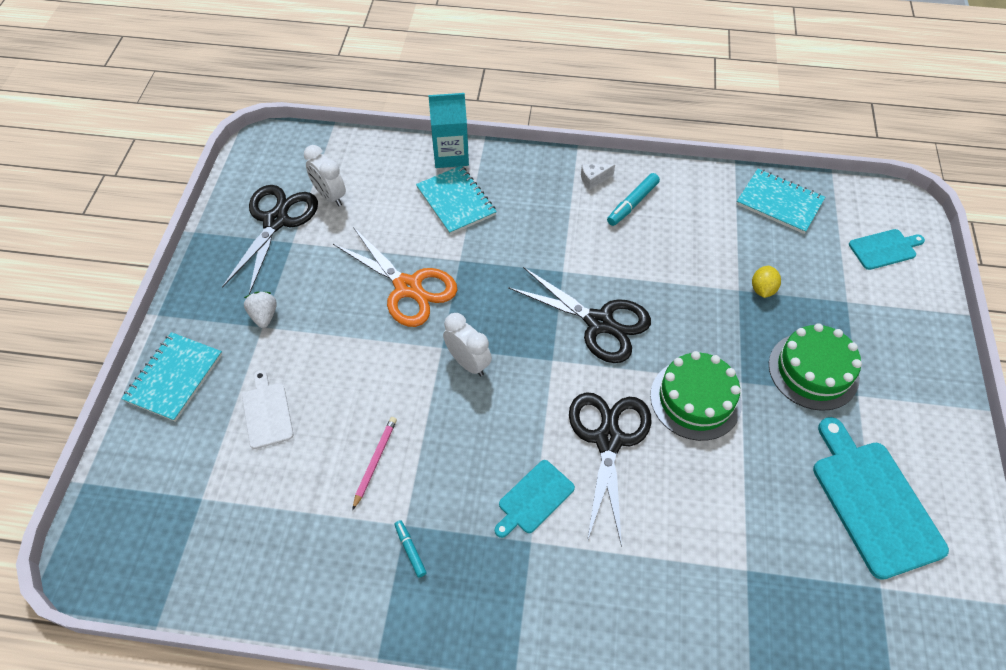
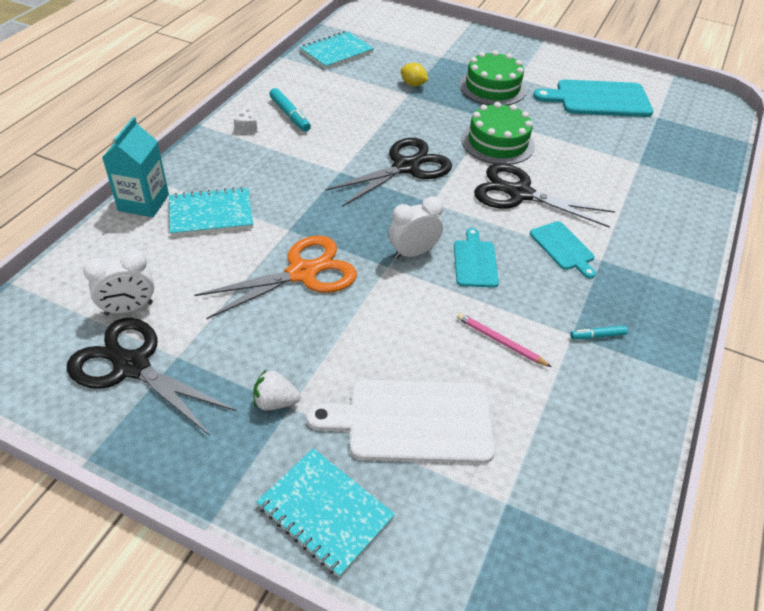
camera: 75 degrees left, 10 degrees down
white cutting board [242,370,293,449] -> white cutting board [306,379,495,464], size x1.81
turquoise cutting board [849,229,925,270] -> turquoise cutting board moved to [454,228,499,288]

